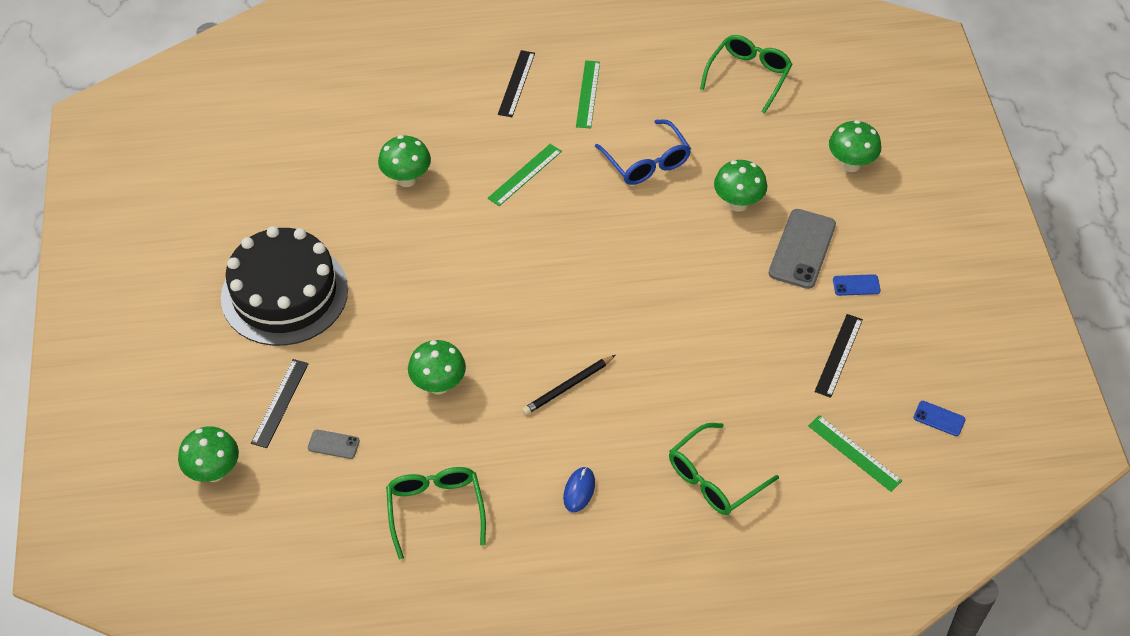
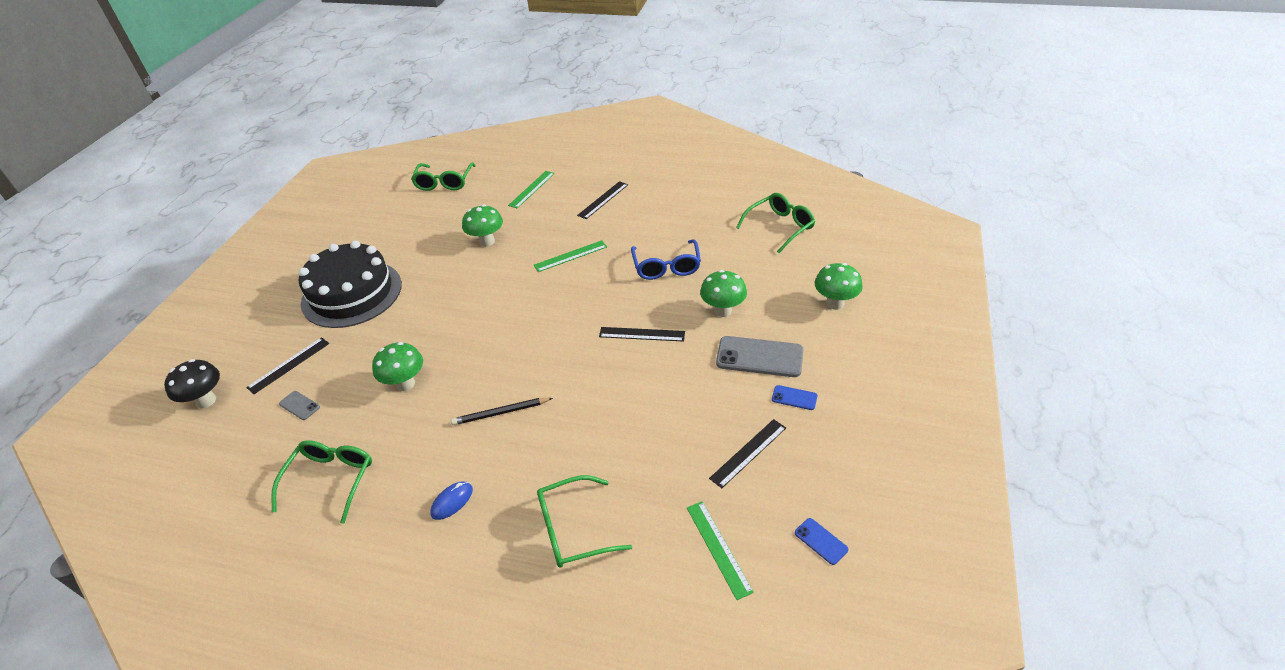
camera: 25 degrees right, 10 degrees down
green mushroom [178,426,239,482] -> black mushroom [164,359,220,408]
green ruler [576,60,600,129] -> green ruler moved to [508,171,555,208]
grey phone [769,209,836,289] -> grey phone turned 60 degrees clockwise [716,336,803,377]
none -> green glasses [411,162,476,191]
none -> black ruler [599,327,685,342]

